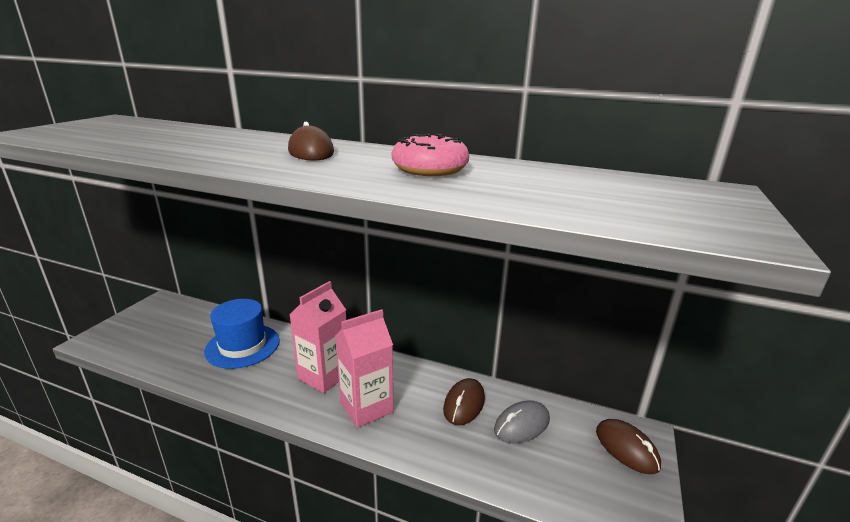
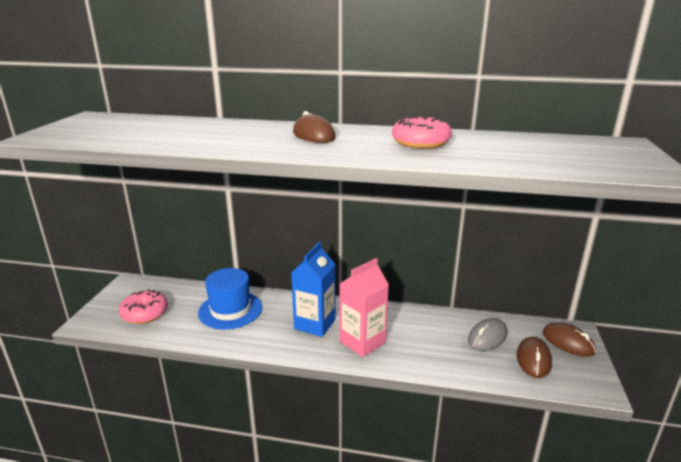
camera: 10 degrees left, 0 degrees up
pink carton [289,281,346,393] -> blue carton [291,242,336,337]
brown mouse [443,378,485,425] -> brown mouse moved to [517,337,552,378]
none -> pink donut [119,289,168,324]

